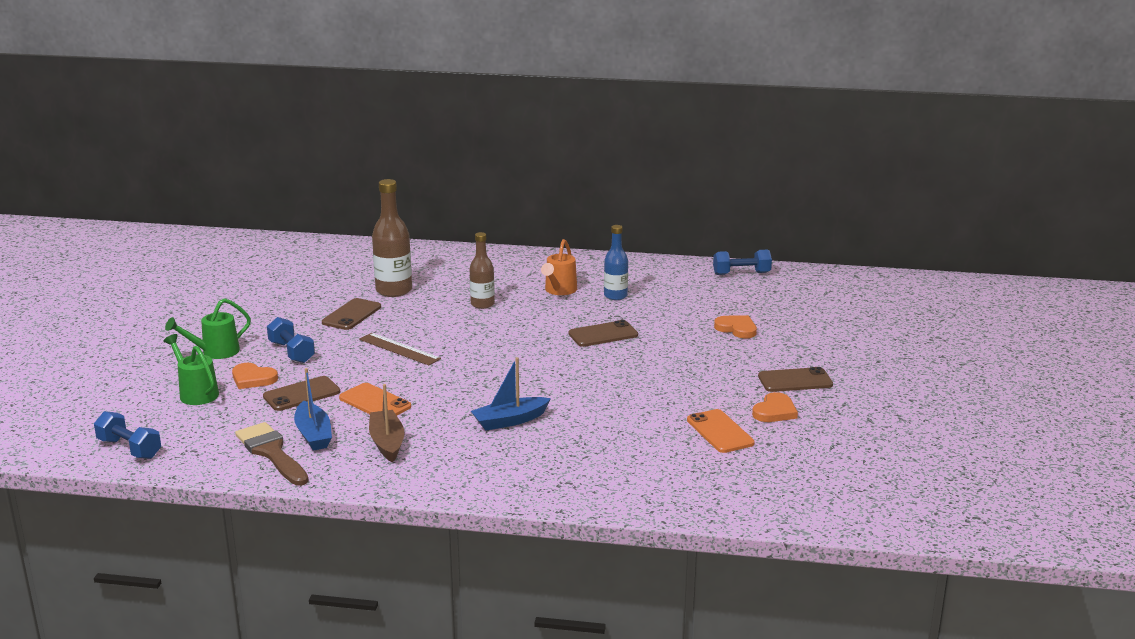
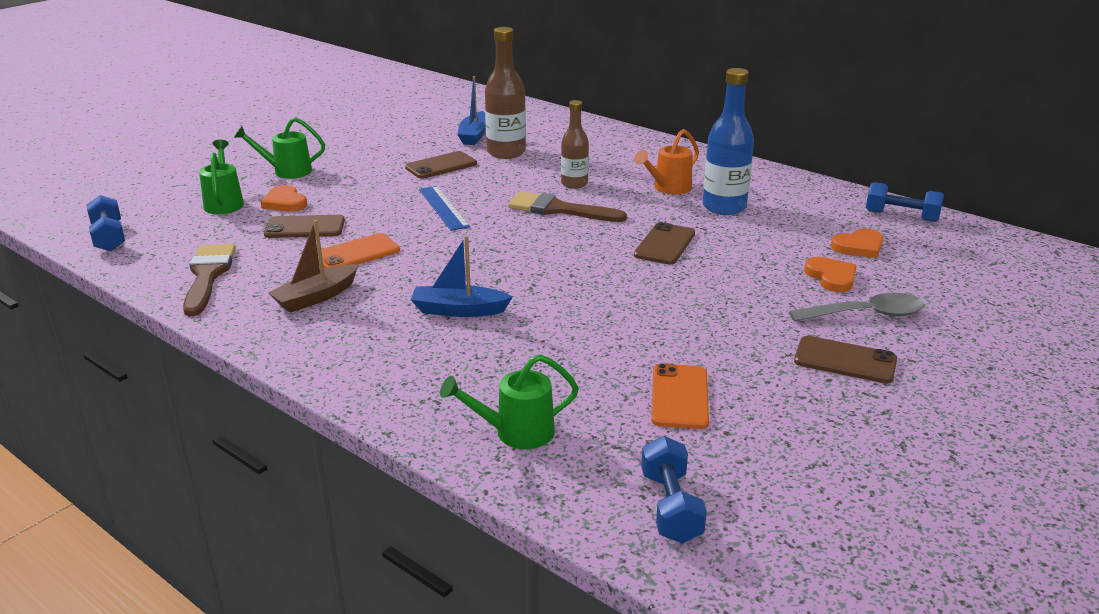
camera: 30 degrees right, 5 degrees up
blue dumbbell [267,317,315,363] -> blue dumbbell moved to [641,436,707,544]
blue boat [294,368,332,450] -> blue boat moved to [457,76,486,145]
orange phone [339,383,411,416] -> orange phone turned 75 degrees clockwise [317,233,400,269]
brown ruler [359,333,441,365] -> blue ruler [419,186,470,231]
brown boat [369,384,405,462] -> brown boat turned 150 degrees counterclockwise [268,220,359,313]
brown phone [569,320,638,347] -> brown phone turned 75 degrees counterclockwise [634,222,695,264]
blue bottle [604,225,628,300] -> blue bottle [703,68,754,215], size x1.56
orange heart [752,392,798,422] -> orange heart moved to [831,229,883,258]
none -> green watering can [440,354,579,449]
none -> brown brush [508,191,627,222]
none -> grey spoon [789,293,925,322]

